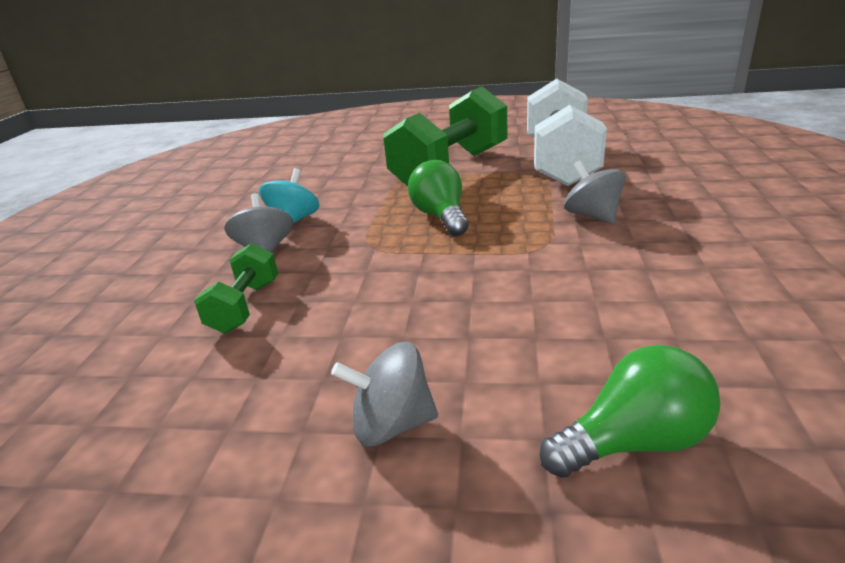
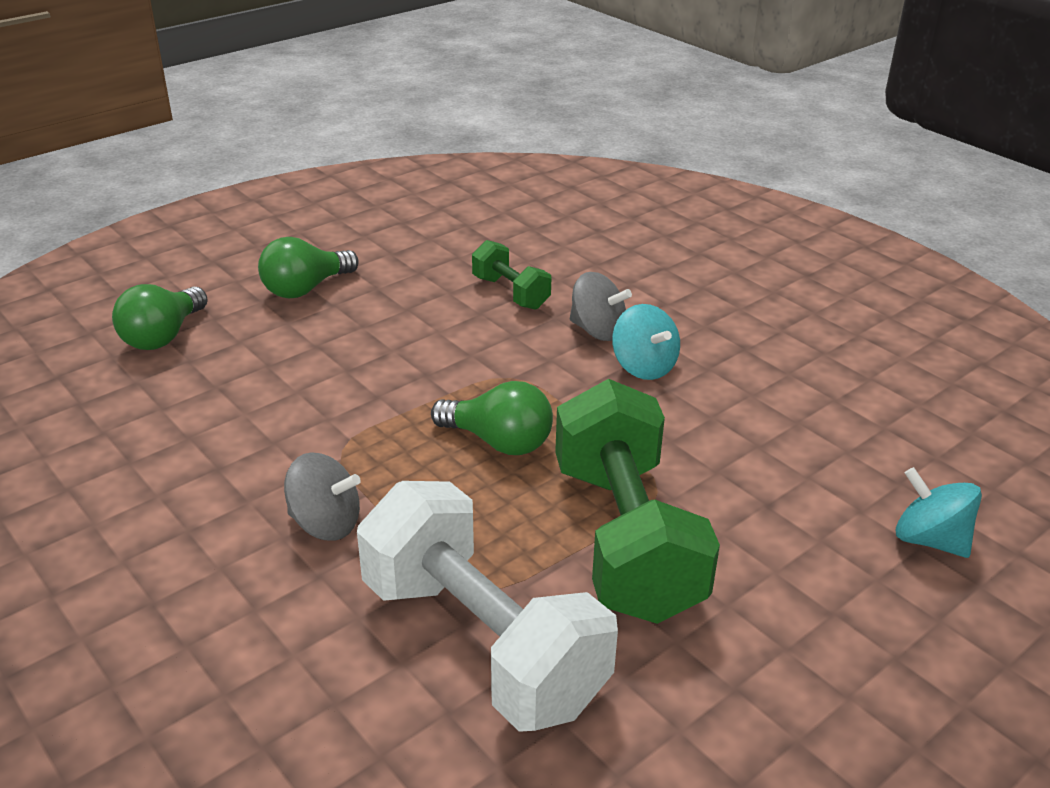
camera: 130 degrees right, 5 degrees up
grey spinning top [331,342,438,446] -> green light bulb [258,237,359,298]
none -> turquoise spinning top [896,467,982,558]

